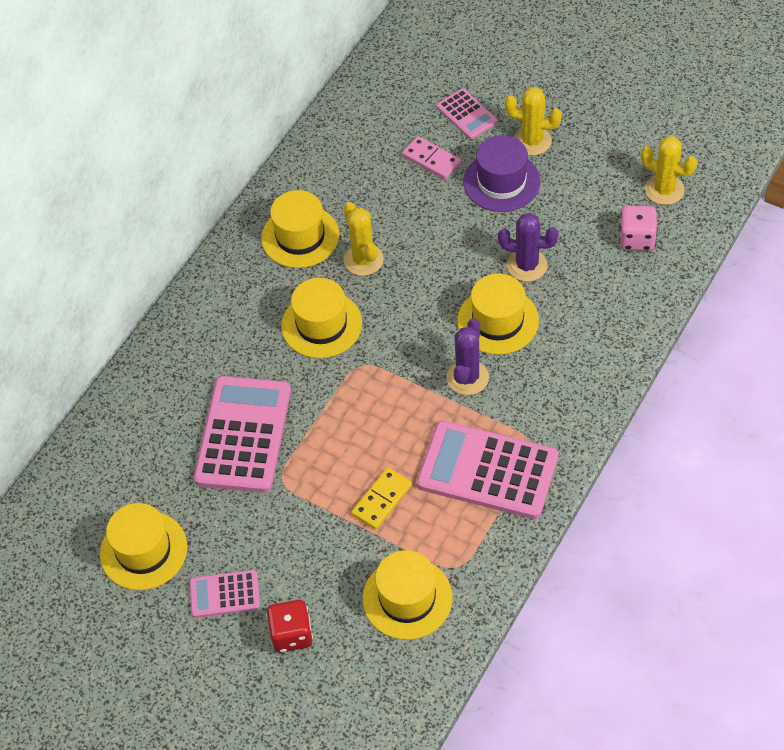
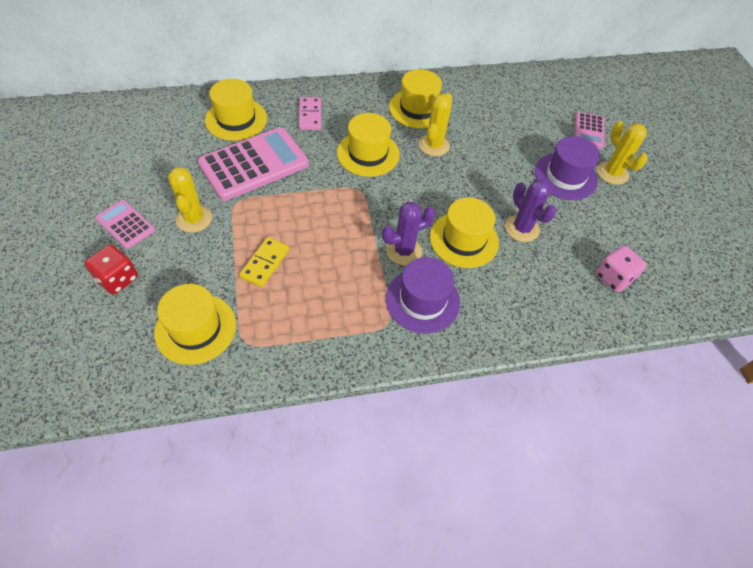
camera: 40 degrees right, 0 degrees up
yellow hat [100,503,187,590] -> yellow hat moved to [205,79,267,141]
yellow domino [351,468,412,530] -> yellow domino turned 60 degrees counterclockwise [239,237,289,287]
pink domino [402,136,461,180] -> pink domino moved to [299,97,321,130]
pink calculator [417,421,558,519] -> none
yellow cactus [641,136,697,205] -> yellow cactus moved to [168,167,212,233]
none -> purple hat [386,257,460,333]

